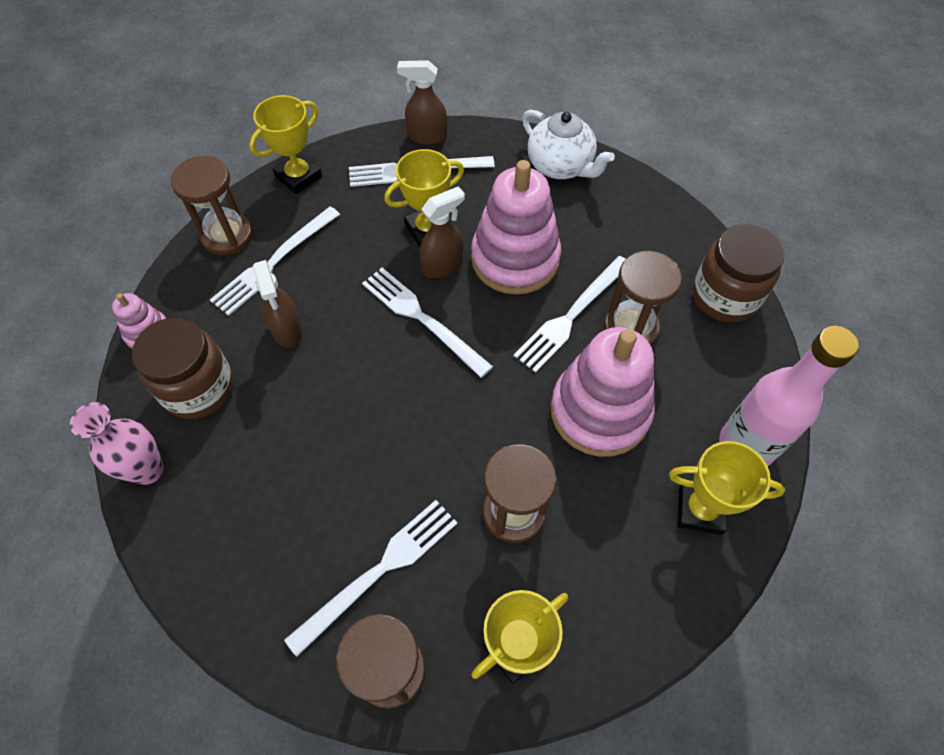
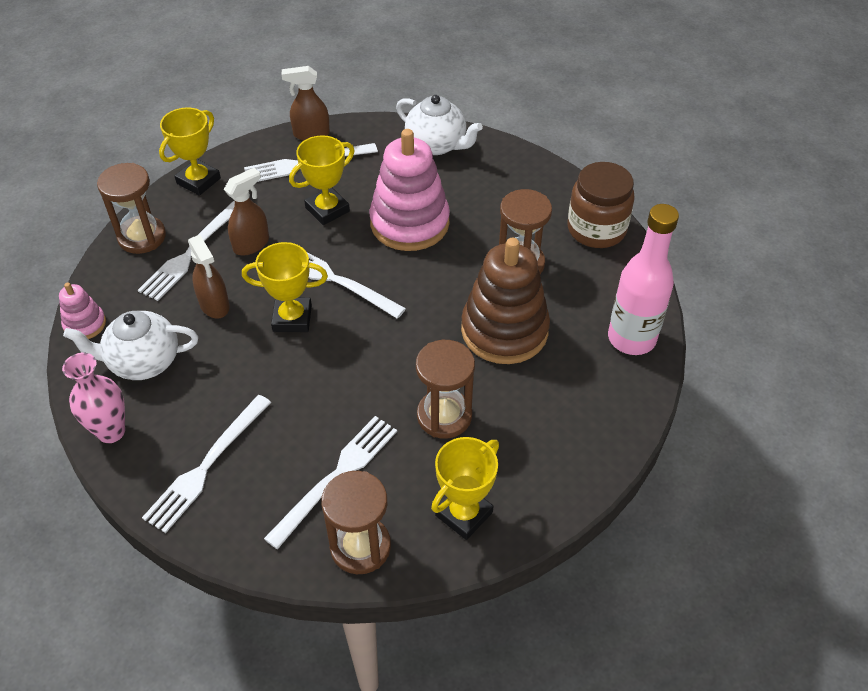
camera: 10 degrees left, 10 degrees down
brown jar [132,318,234,419] -> white teapot [63,311,198,380]
brown spray bottle [420,186,465,278] -> brown spray bottle moved to [224,168,269,256]
white fork [514,256,625,373] -> white fork moved to [142,395,271,533]
pink stacking toy [551,327,655,457] -> brown stacking toy [461,238,550,364]
yellow trophy [669,441,785,535] -> yellow trophy moved to [242,242,328,332]

